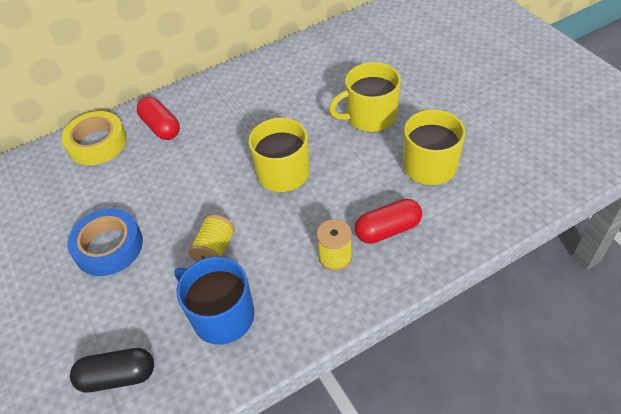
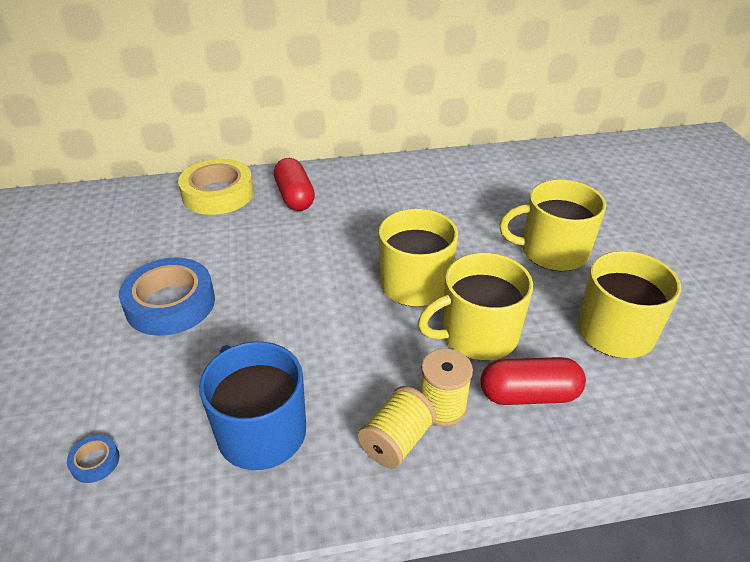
camera: 15 degrees right, 10 degrees down
black capsule [70,348,154,393] -> blue tape [67,435,119,483]
yellow spool [189,214,235,262] -> yellow spool moved to [358,386,436,469]
none -> yellow mug [418,253,533,361]

